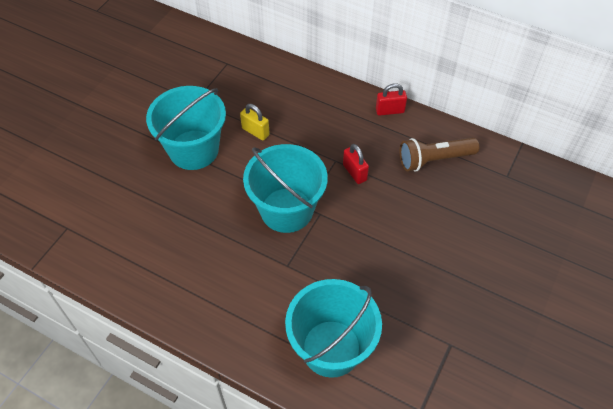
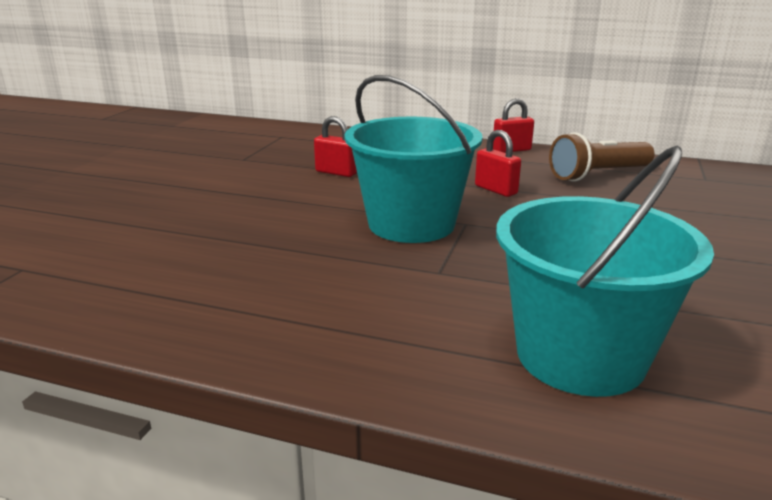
camera: 10 degrees left, 30 degrees down
turquoise bucket [146,86,226,170] -> none
yellow padlock [240,104,270,141] -> red padlock [314,116,357,177]

